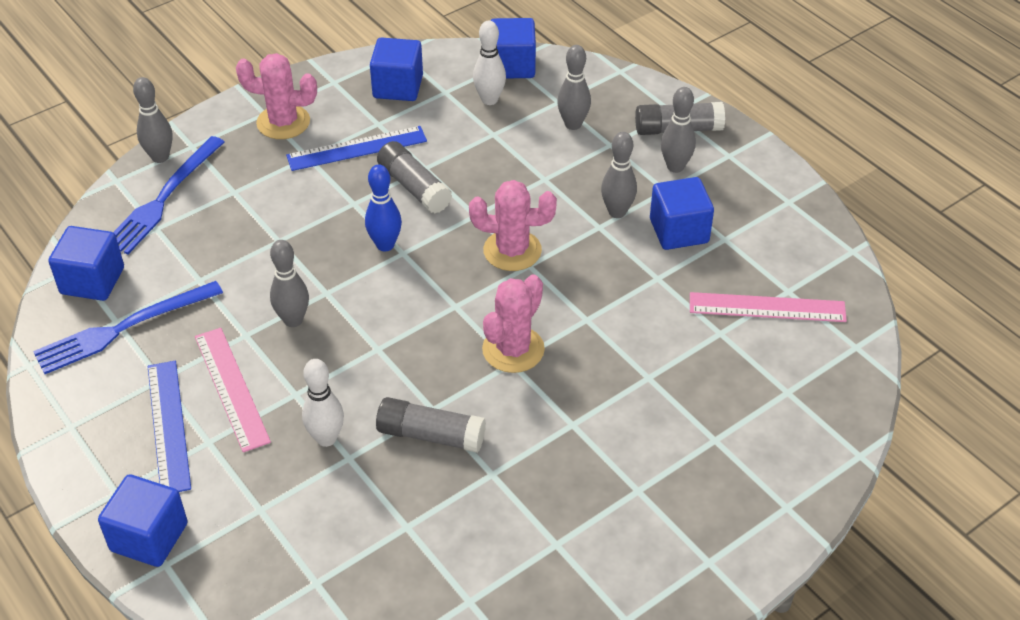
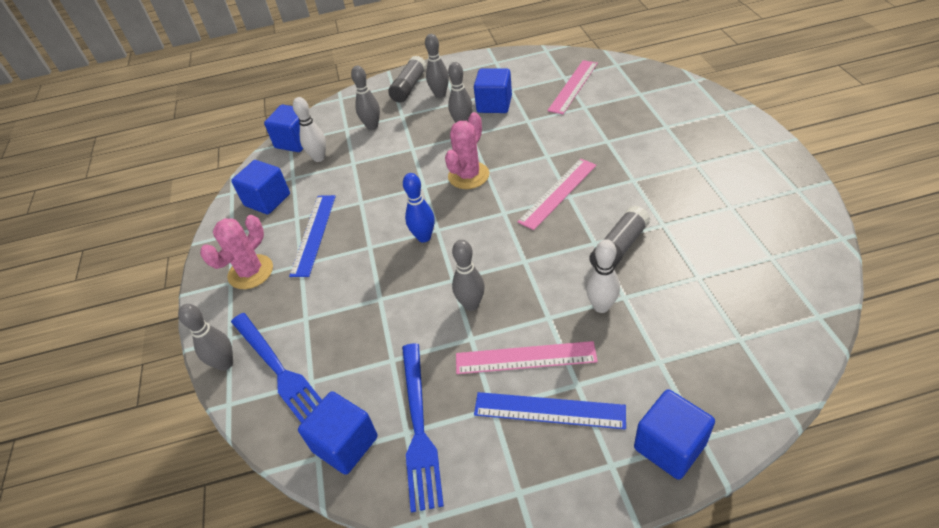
camera: 60 degrees left, 0 degrees up
grey glue stick [377,141,452,214] -> none
pink cactus [482,275,545,373] -> pink ruler [518,159,597,230]

